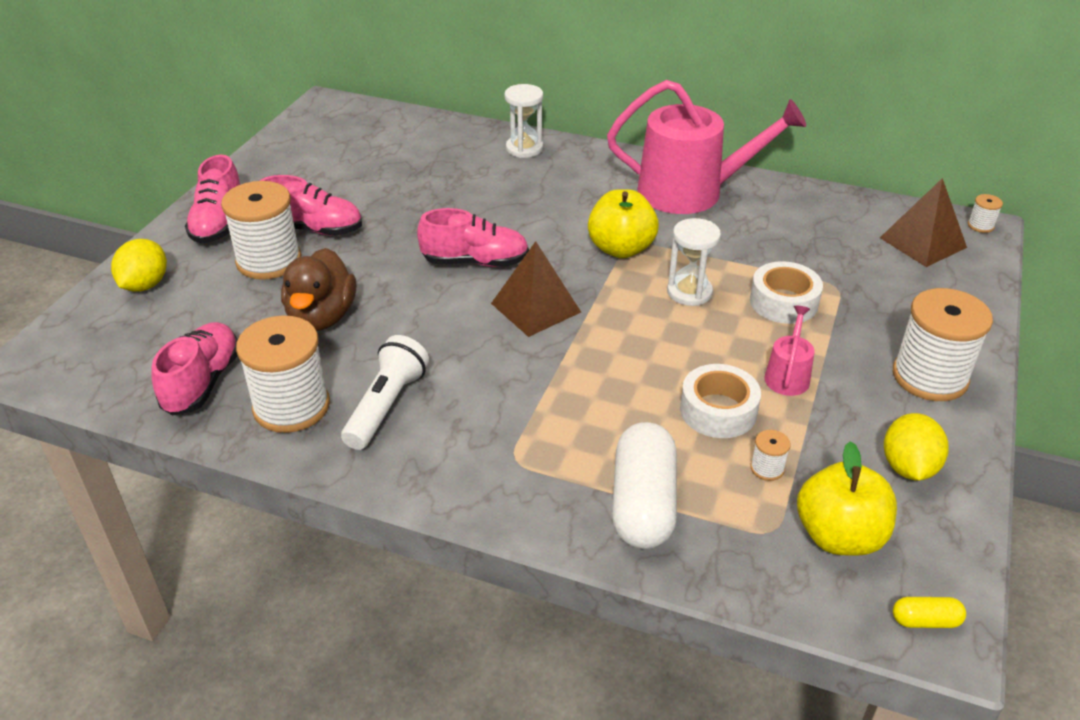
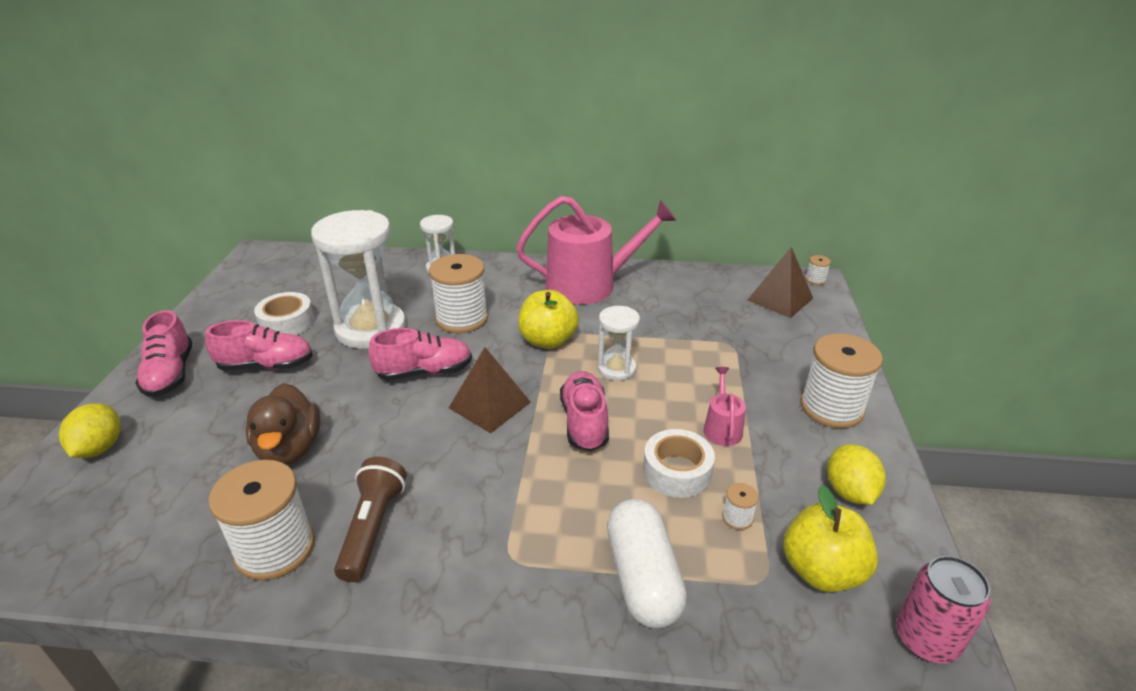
camera: 15 degrees left, 5 degrees down
pink shoe [152,322,238,415] -> pink shoe moved to [560,371,609,452]
white spool [221,181,301,280] -> white spool moved to [429,254,488,333]
white flashlight [341,335,429,450] -> brown flashlight [334,457,407,582]
white tape [750,261,823,324] -> white tape moved to [254,292,315,335]
yellow capsule [893,597,966,628] -> pink can [896,556,991,664]
none -> white hourglass [311,210,406,349]

